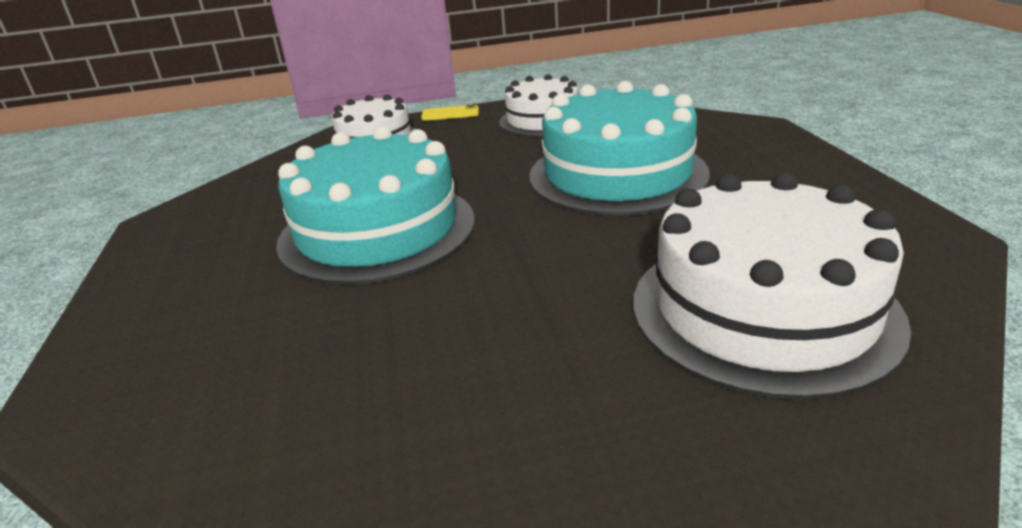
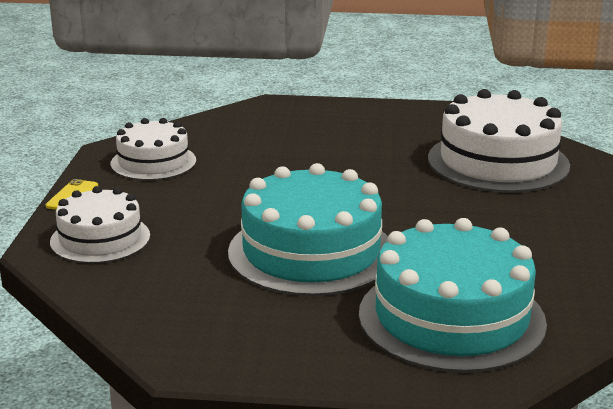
camera: 75 degrees left, 5 degrees down
turquoise cake [529,81,710,216] -> turquoise cake moved to [359,218,547,373]

